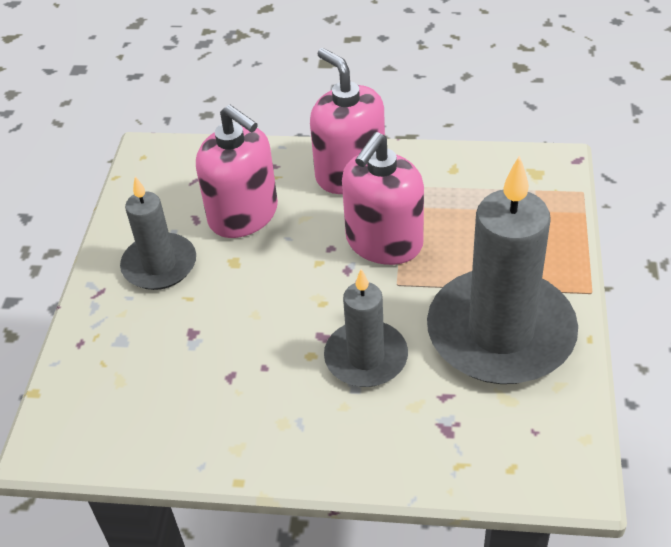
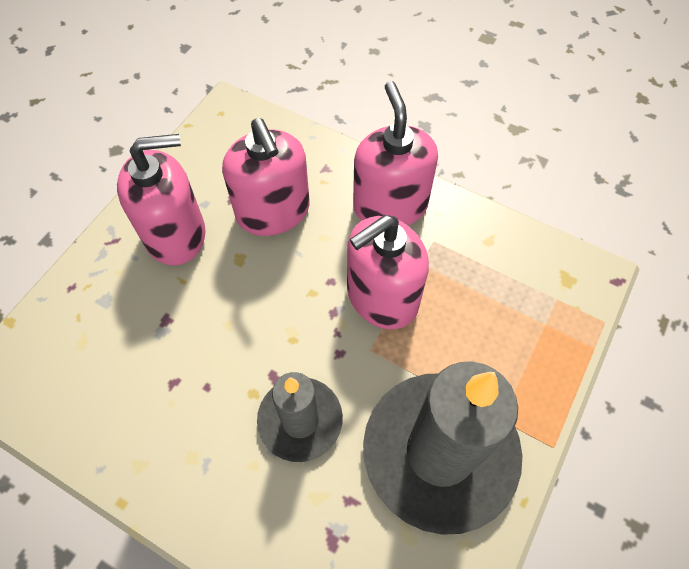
camera: 20 degrees right, 15 degrees up
grey candle [120,176,196,290] -> pink soap dispenser [117,134,205,266]

